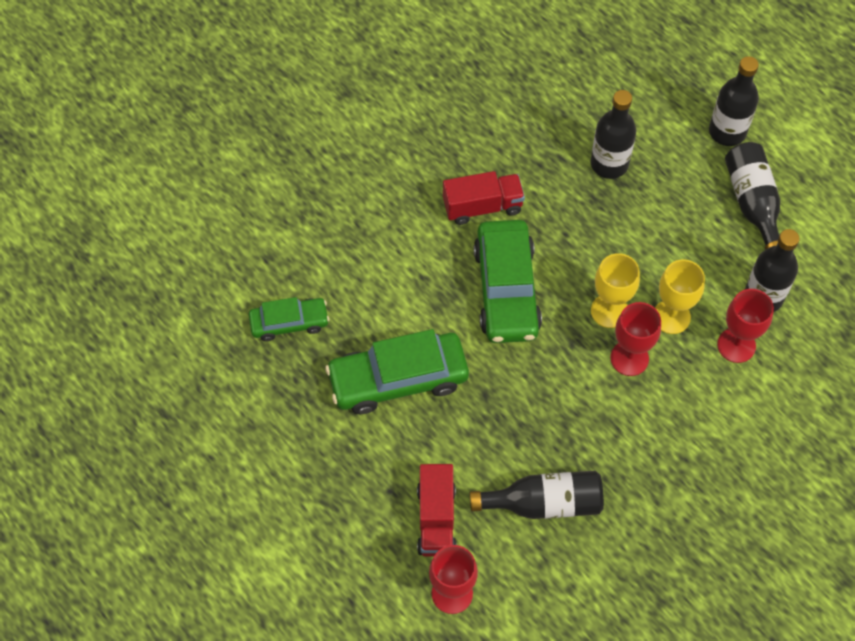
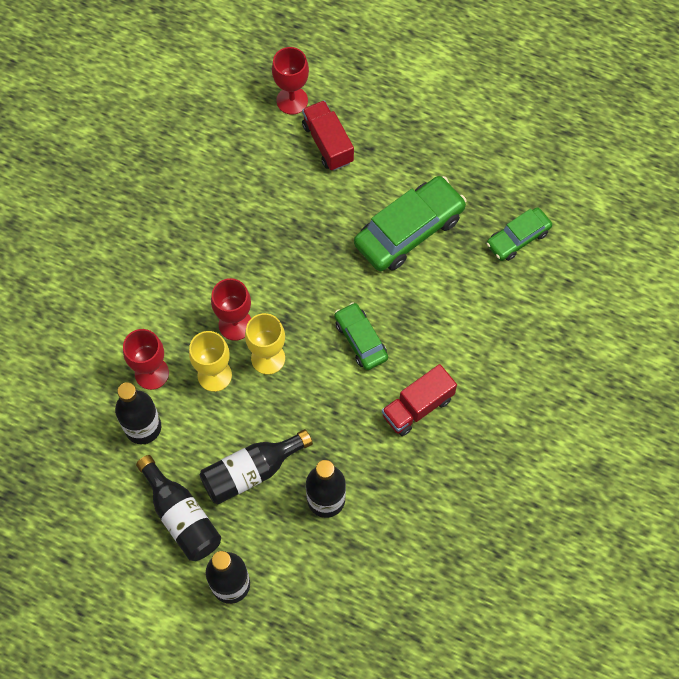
camera: 155 degrees right, 5 degrees up
black bottle [470,470,604,519] -> black bottle moved to [200,429,313,505]
green car [474,220,542,343] -> green car [334,302,388,370], size x0.58

